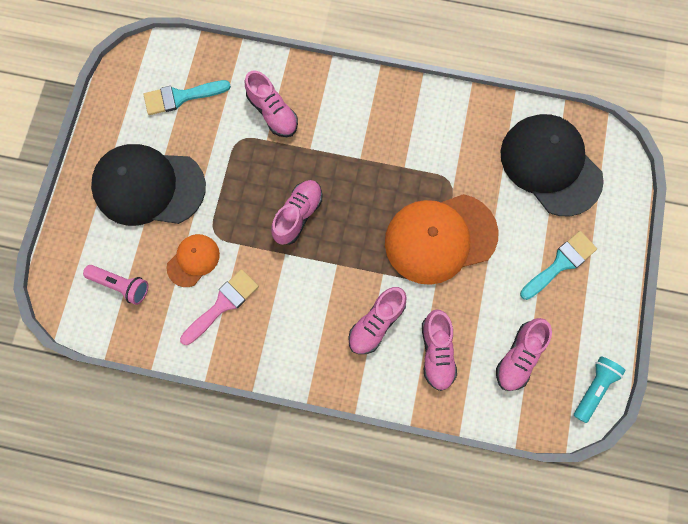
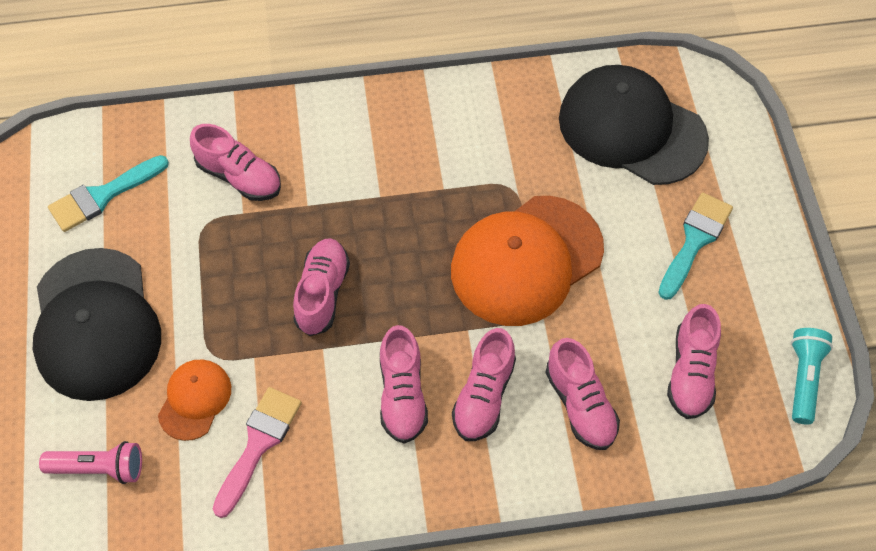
camera: 20 degrees left, 15 degrees down
black cap [91,144,206,226] -> black cap turned 90 degrees counterclockwise [33,248,161,401]
none -> pink shoe [380,325,428,444]

